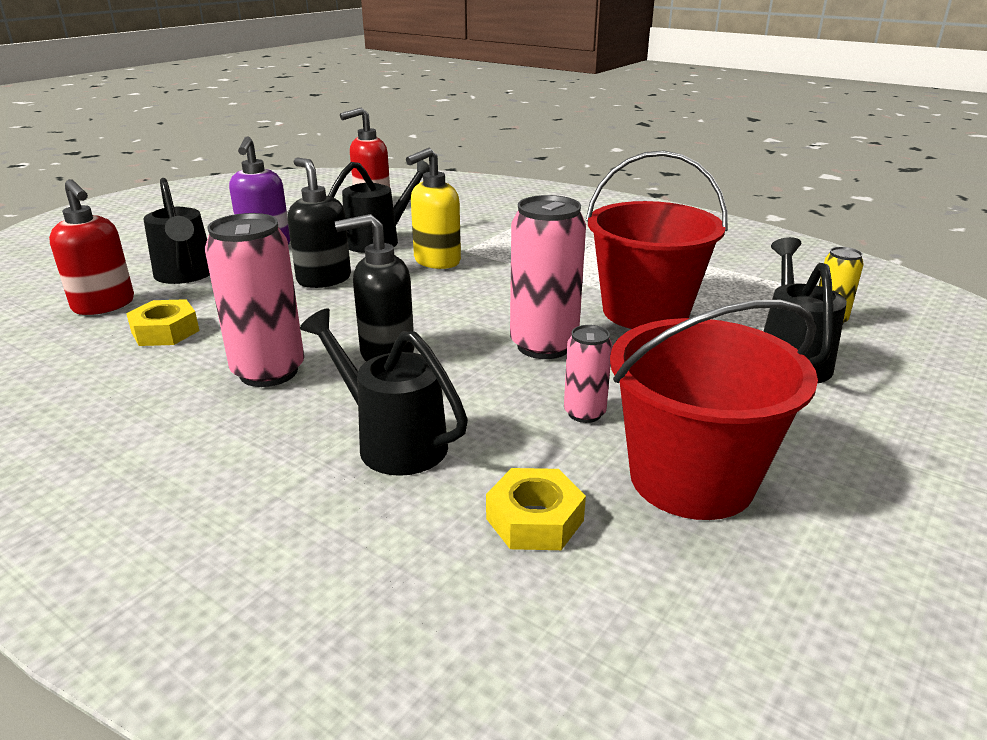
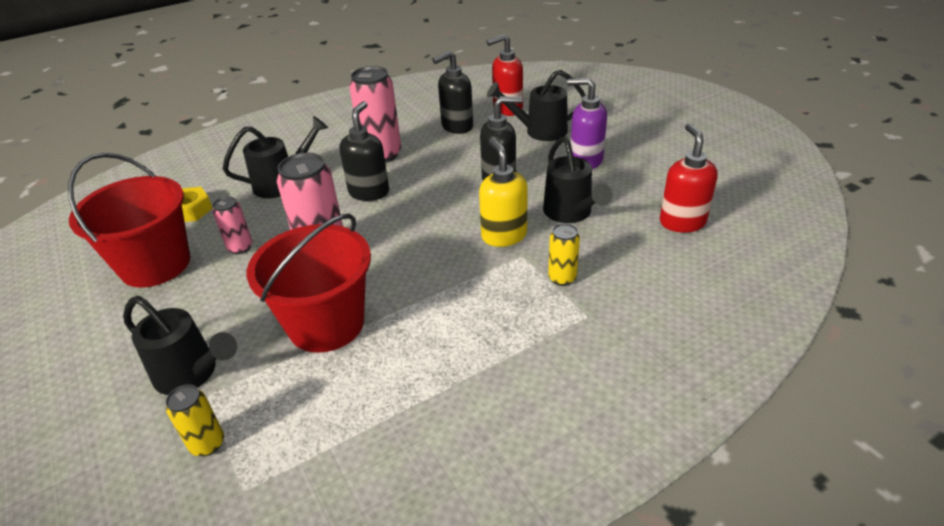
camera: 115 degrees right, 10 degrees up
yellow nut [126,299,200,346] -> black soap dispenser [432,50,473,134]
none -> yellow can [548,223,580,286]

